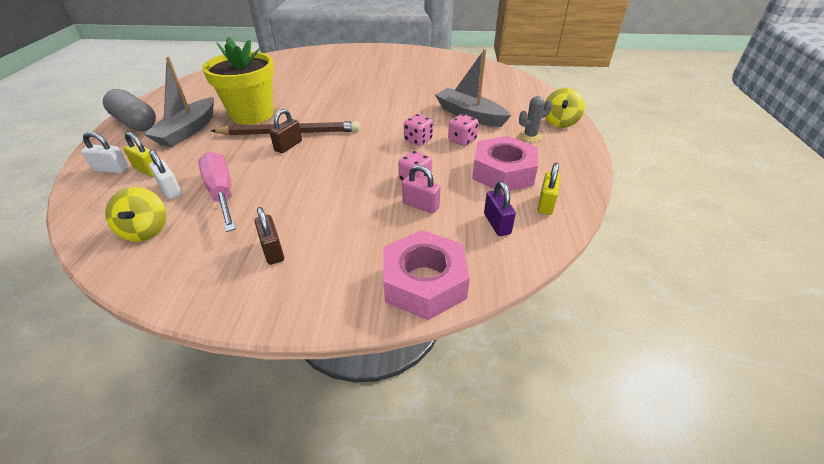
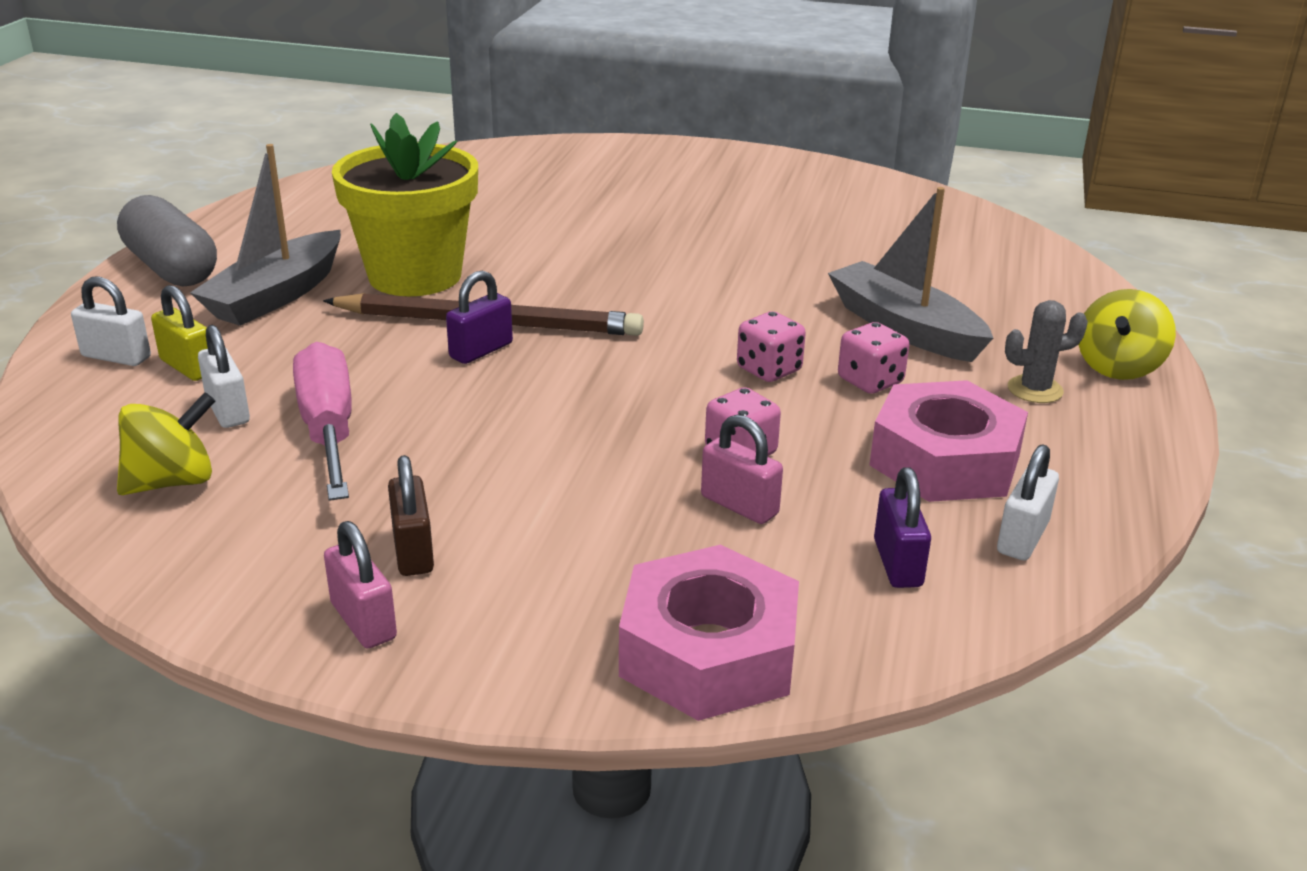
camera: 10 degrees right, 10 degrees down
yellow spinning top [105,187,166,242] -> yellow spinning top turned 120 degrees counterclockwise [117,392,215,495]
brown padlock [269,109,302,153] -> purple padlock [446,270,513,364]
yellow padlock [537,163,561,215] -> white padlock [997,444,1059,560]
none -> pink padlock [324,521,397,648]

